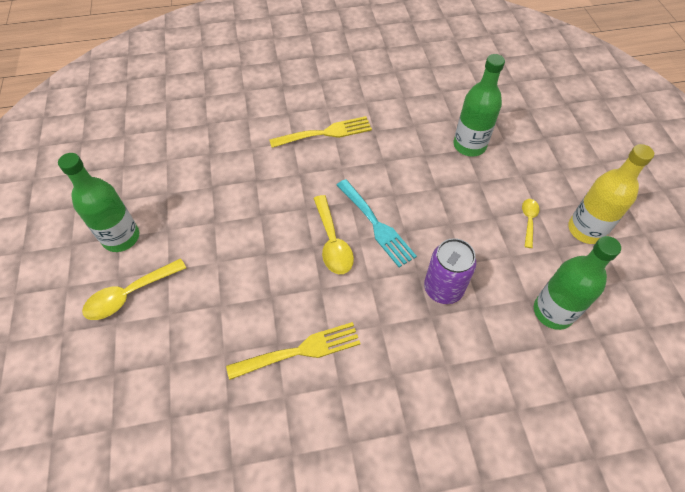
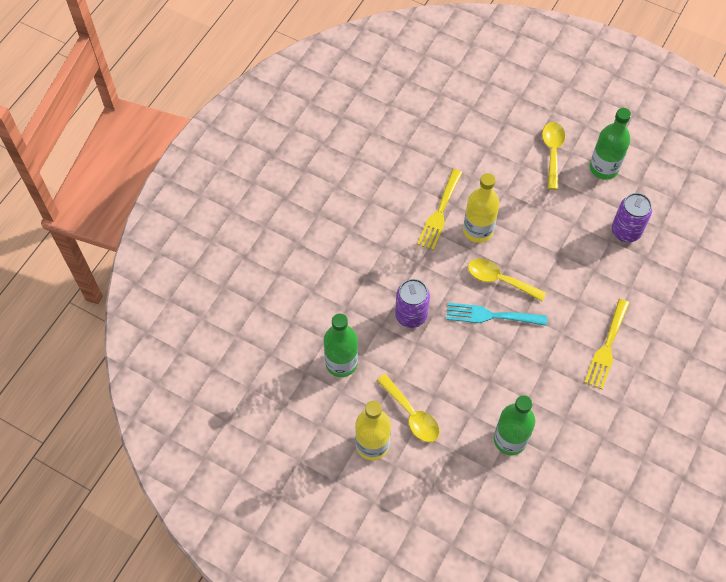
camera: 130 degrees right, 5 degrees up
yellow spoon [522,199,539,248] -> yellow spoon [376,374,440,442], size x1.67
none -> yellow bottle [463,173,500,243]
none -> purple can [612,193,652,242]

